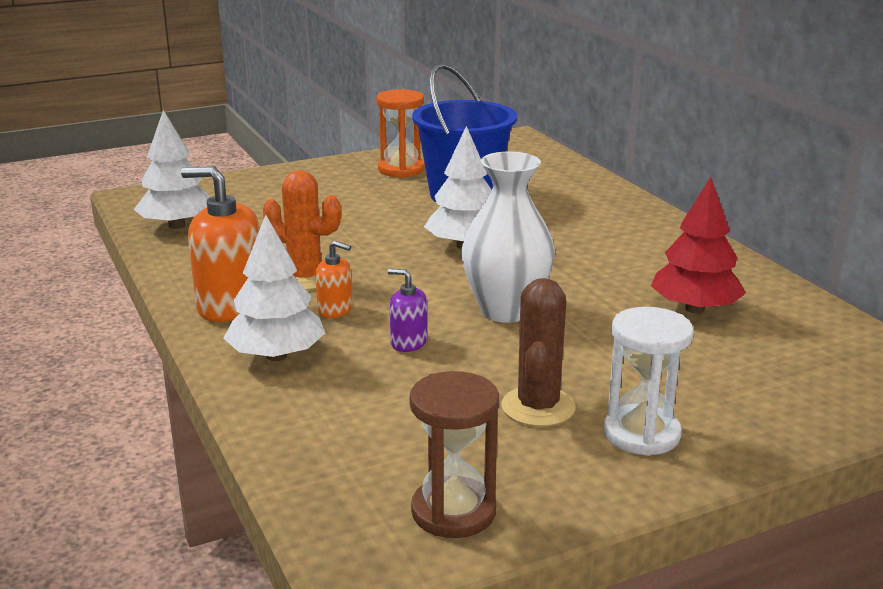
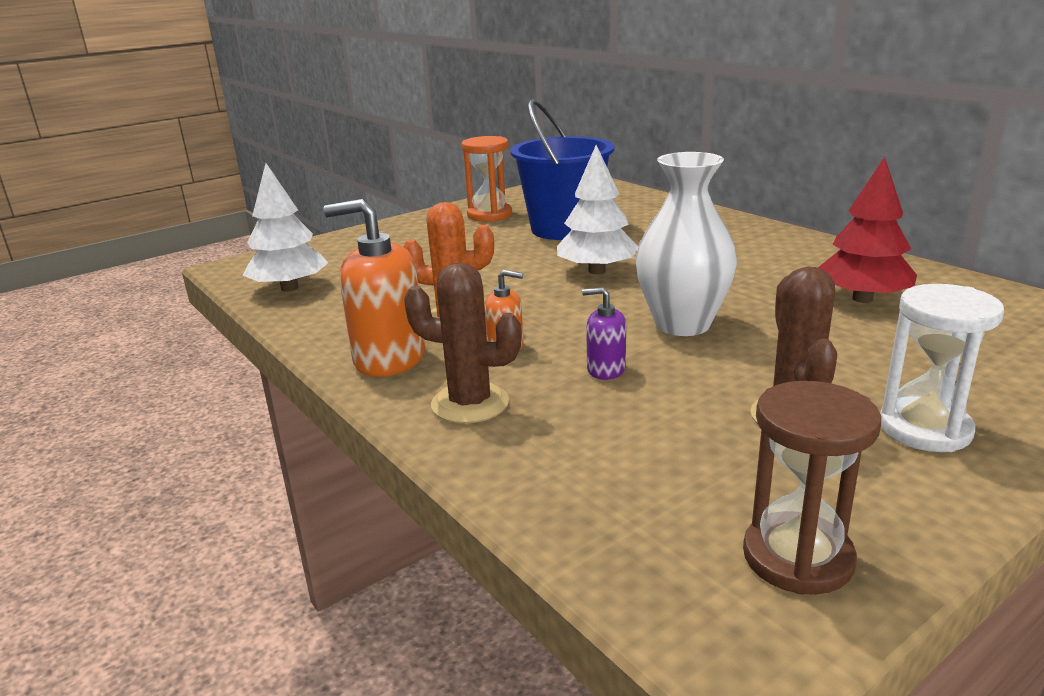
camera: 10 degrees left, 0 degrees up
white tree [223,215,325,361] -> brown cactus [404,263,522,423]

